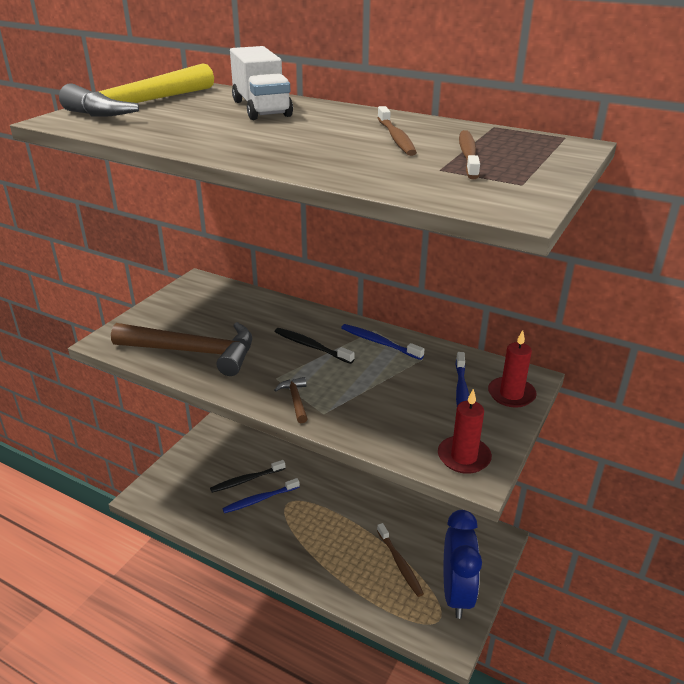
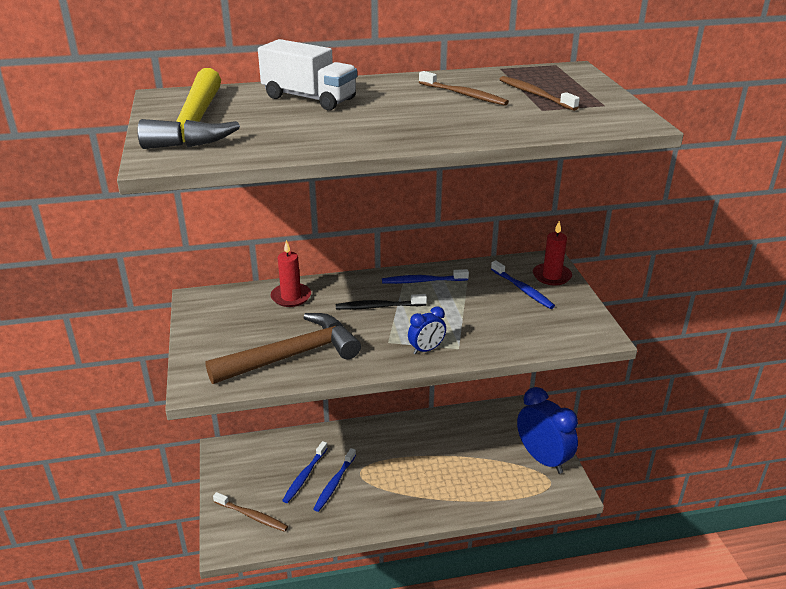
camera: 40 degrees left, 0 degrees up
black toothbrush [210,460,285,493] -> blue toothbrush [282,441,328,503]
brown hammer [274,377,308,423] -> blue clock [408,306,446,355]
brown toothbrush [377,523,424,597] -> brown toothbrush moved to [213,492,288,532]
red candle [438,389,492,474] -> red candle moved to [270,240,311,307]

